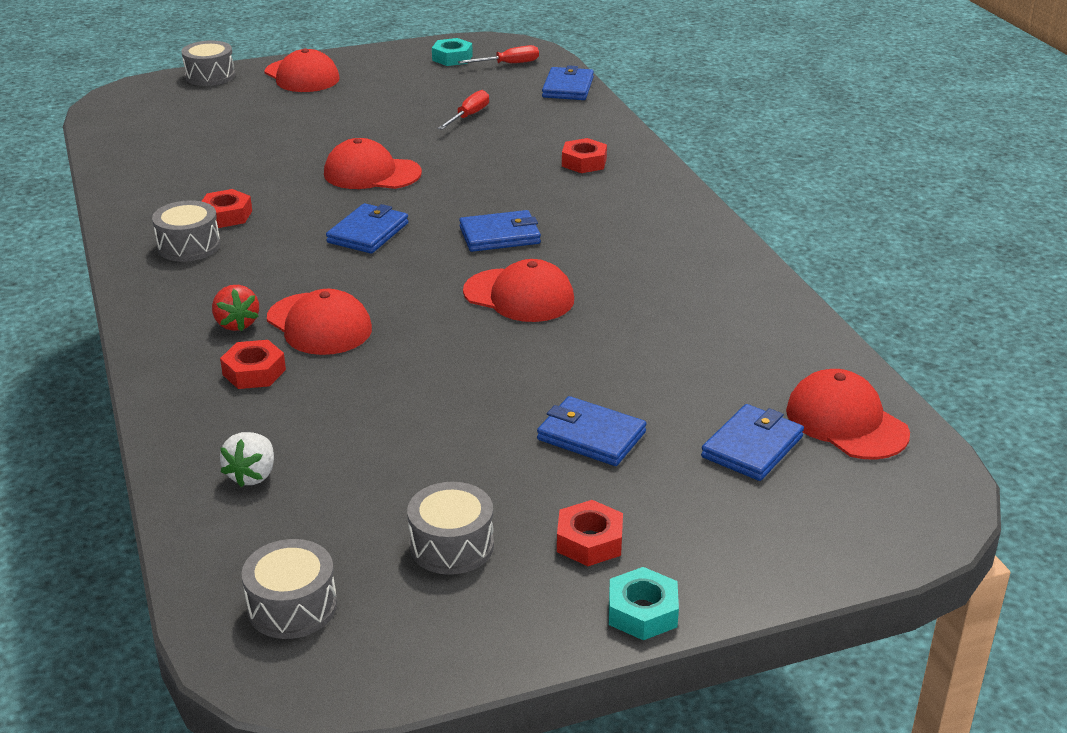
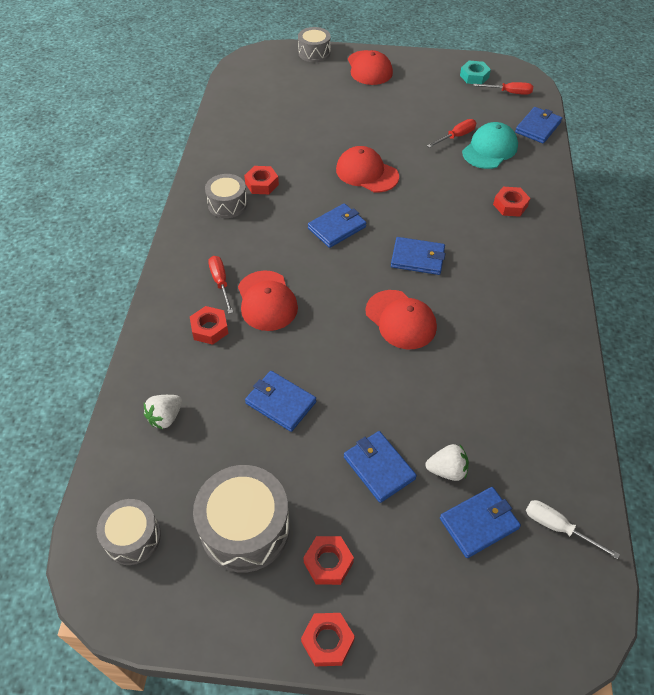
camera: 25 degrees right, 20 degrees up
red strawberry [212,285,259,331] -> red screwdriver [208,256,233,314]
grey drum [407,482,494,575] -> grey drum [193,465,290,573], size x1.62
turquoise nut [609,567,679,640] -> red nut [301,613,355,666]
red cap [786,369,910,460] -> white screwdriver [526,500,620,559]
none -> blue wallet [245,371,316,432]
none -> white strawberry [425,444,469,481]
none -> turquoise cap [462,122,518,169]

